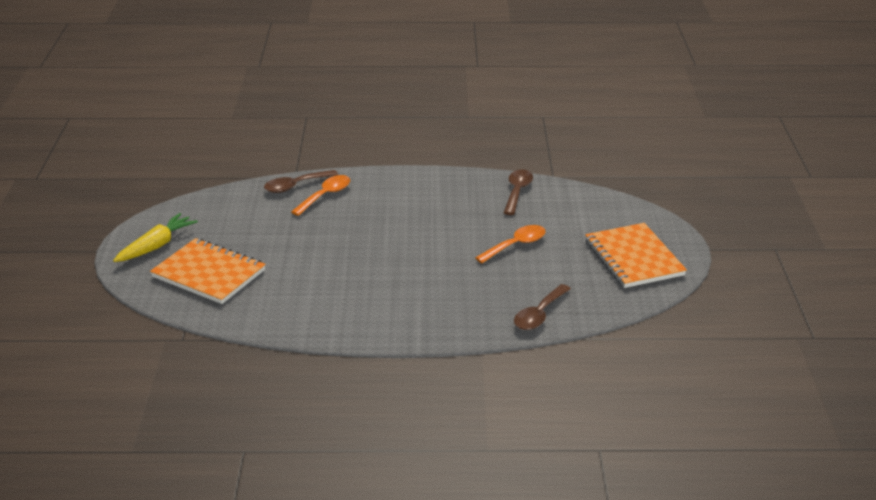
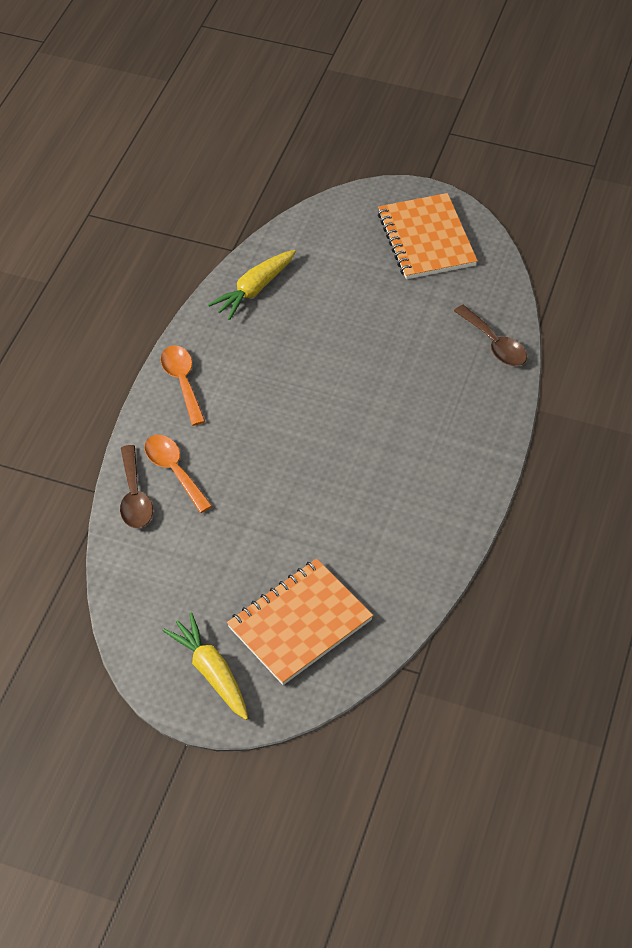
camera: 70 degrees left, 20 degrees up
orange spoon [475,225,546,263] -> orange spoon moved to [161,345,205,426]
brown spoon [504,169,533,215] -> yellow carrot [208,250,296,320]
orange notebook [585,223,687,288] -> orange notebook turned 75 degrees clockwise [378,193,478,279]

